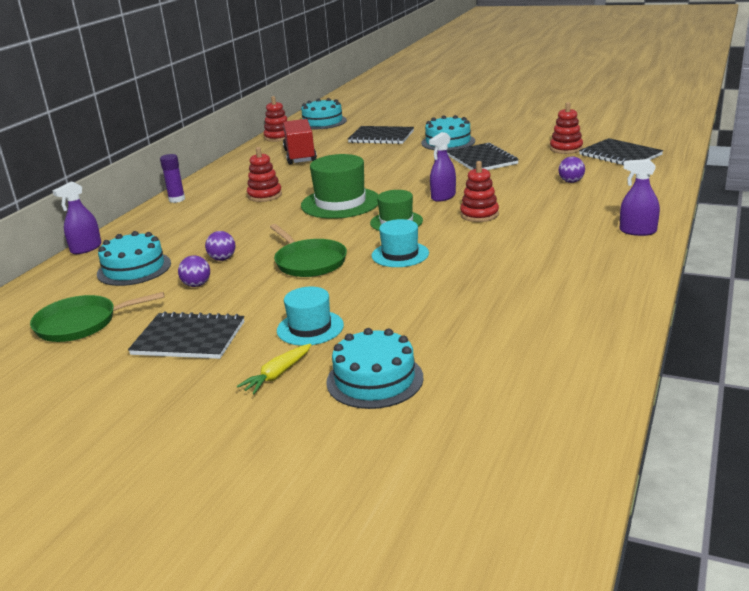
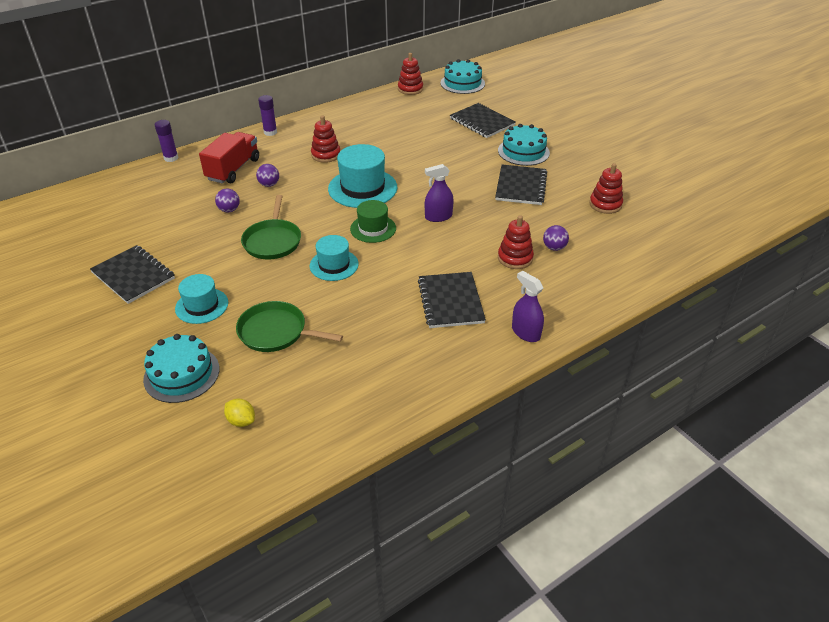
camera: 30 degrees right, 15 degrees up
green pan [30,292,164,342] -> green pan moved to [236,301,343,352]
purple spray bottle [52,181,102,254] -> purple glue stick [155,120,178,162]
turquoise cake [97,231,171,286] -> none
purple ball [178,255,210,287] -> purple ball moved to [256,164,279,187]
yellow carrot [237,344,311,394] -> none
red truck [283,119,317,164] -> red truck moved to [199,132,259,183]
green hat [301,154,378,219] -> turquoise hat [328,144,398,208]
red stacking toy [460,161,499,222] -> red stacking toy moved to [498,215,534,269]
black notebook [579,138,663,166] -> black notebook moved to [418,272,486,328]
none -> yellow lemon [224,399,255,427]

